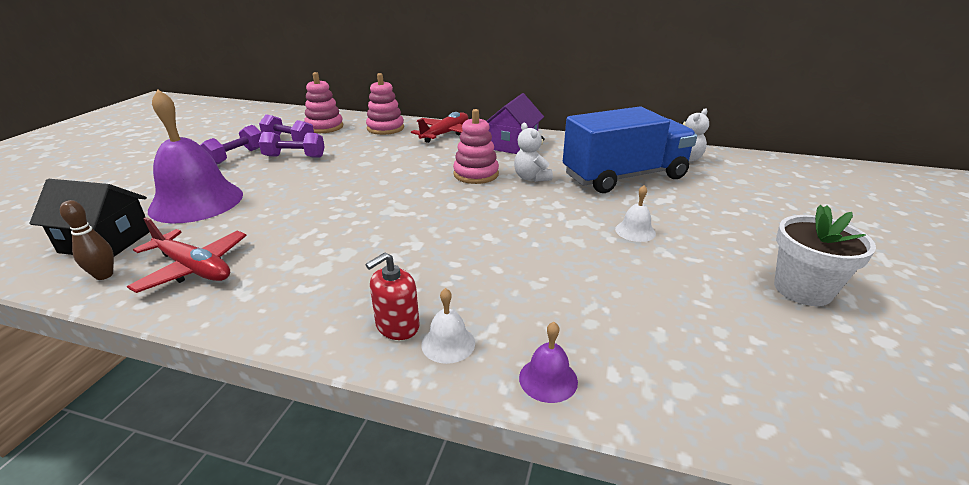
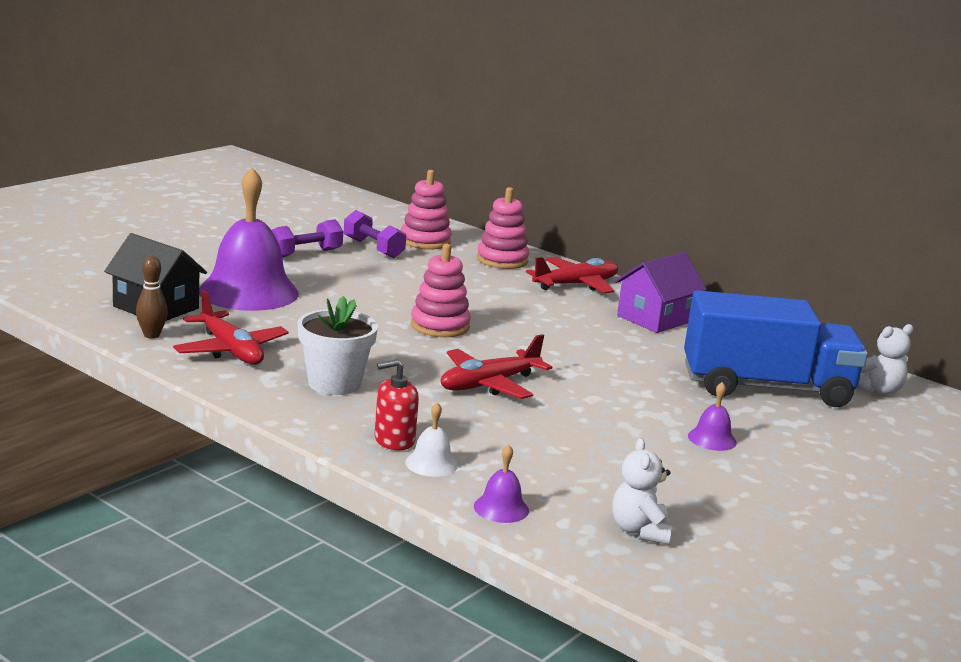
camera: 20 degrees right, 10 degrees down
purple dumbbell [259,132,324,158] -> none
pink stacking toy [453,109,499,184] -> pink stacking toy moved to [411,244,471,337]
white teddy bear [514,123,553,182] -> white teddy bear moved to [612,438,673,545]
white bell [615,185,656,242] -> purple bell [688,382,737,451]
white flower pot [774,205,876,306] -> white flower pot moved to [298,296,378,395]
none -> red plane [441,334,552,399]

